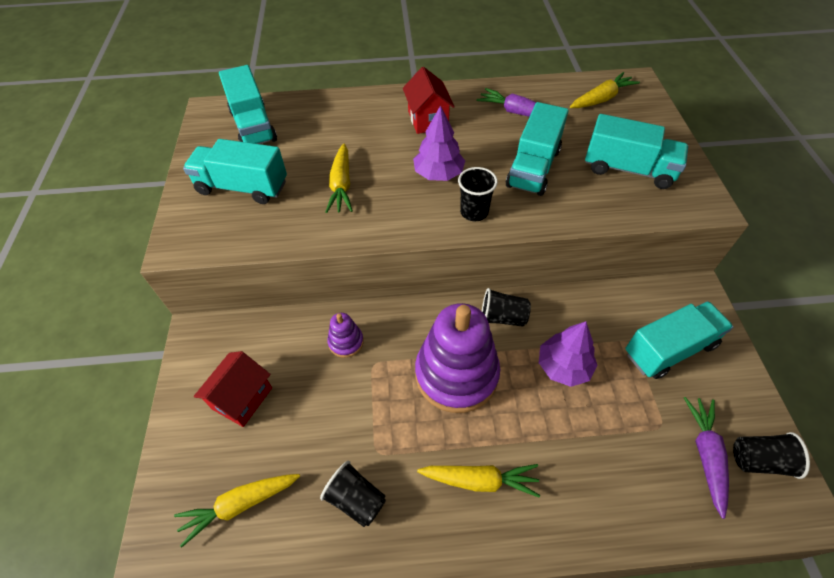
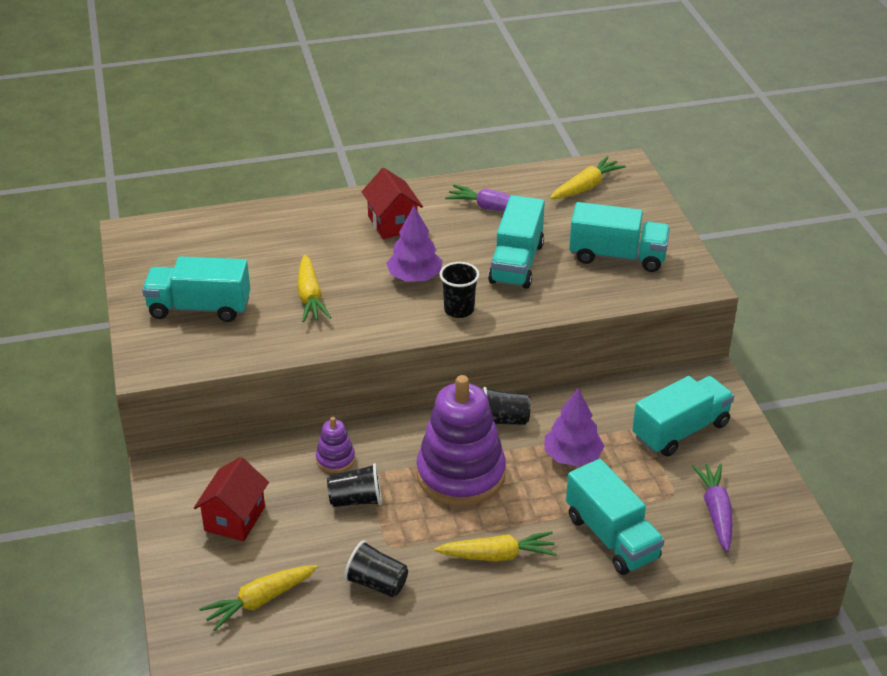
camera: 10 degrees left, 15 degrees down
turquoise truck [219,65,277,144] -> turquoise truck moved to [566,459,664,575]
black cup [733,432,810,479] -> black cup moved to [327,463,382,507]

